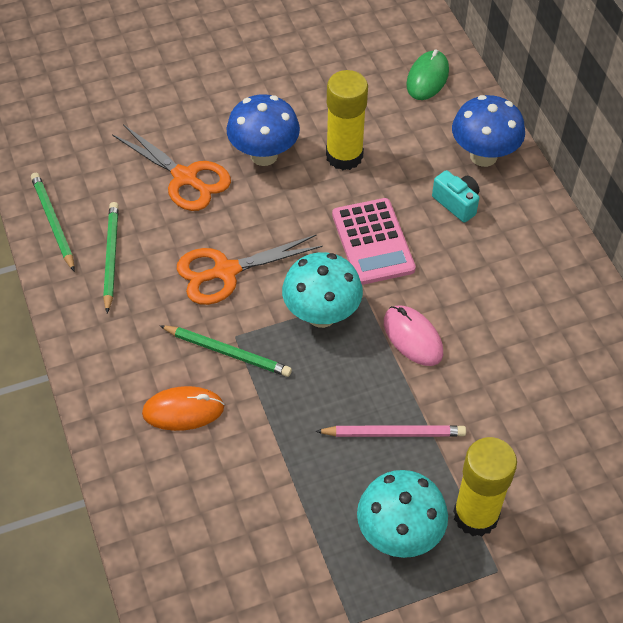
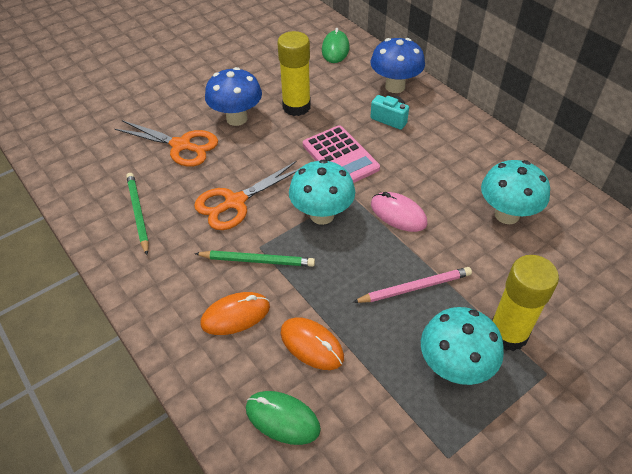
camera: 15 degrees left, 5 degrees down
green pencil [31,173,74,271] -> none
none -> green mouse [246,391,321,445]
none -> orange mouse [281,317,344,370]
none -> turquoise mushroom [481,160,550,224]

